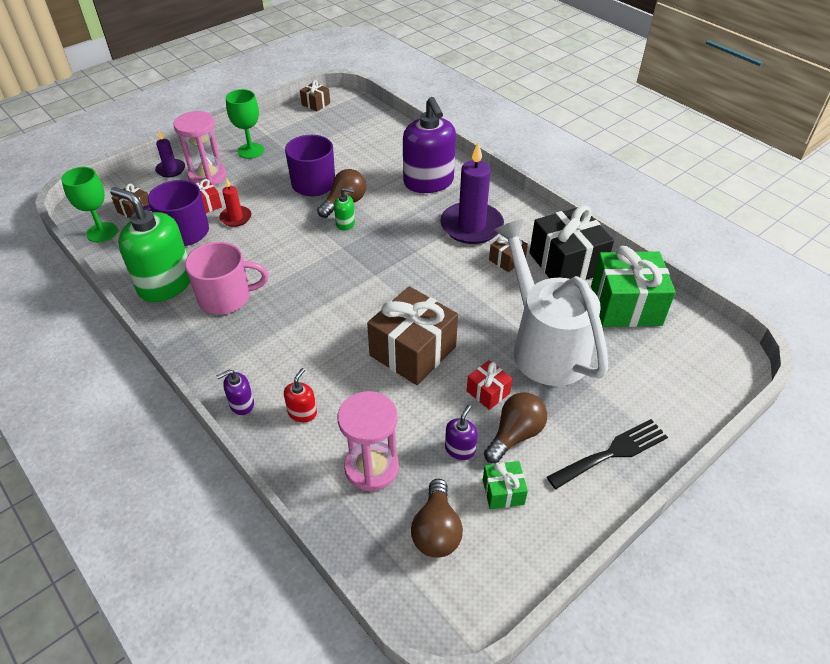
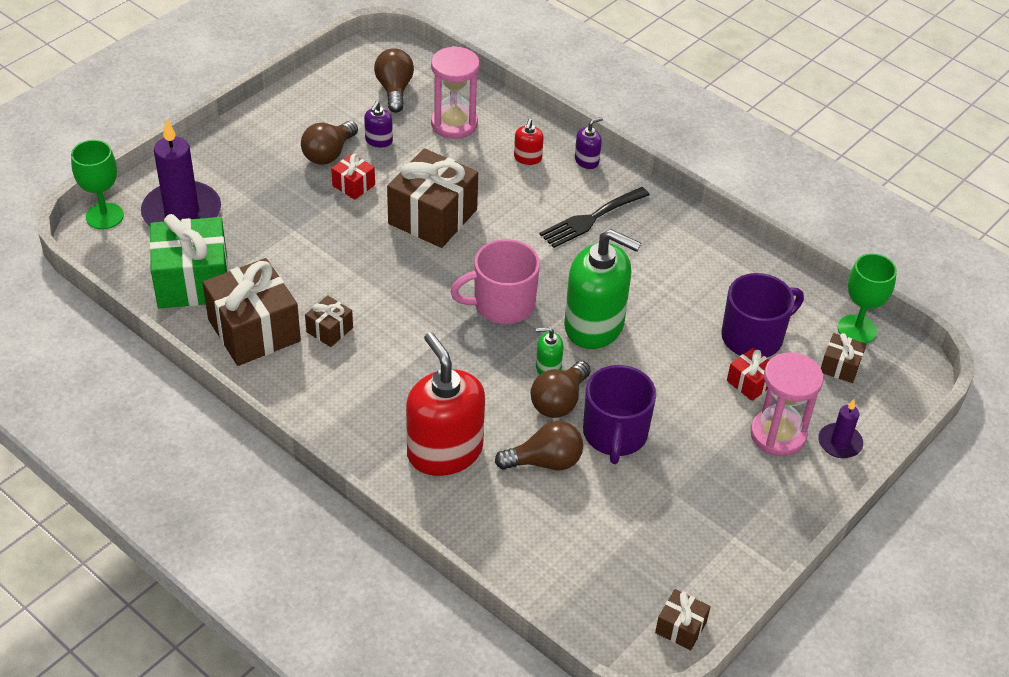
camera: 170 degrees right, 0 degrees up
green soap dispenser [110,187,190,302] -> green soap dispenser moved to [564,229,641,349]
pink mug [185,242,269,314] -> pink mug moved to [450,239,540,324]
red candle [219,178,251,227] -> none
green goblet [226,89,264,159] -> green goblet moved to [71,140,124,229]
purple soap dispenser [403,97,456,193] -> red soap dispenser [406,332,485,476]
purple candle [440,142,504,244] -> purple candle moved to [141,119,221,226]
green gift [483,461,528,509] -> none
white watering can [494,219,608,386] -> none
black gift [529,205,614,281] -> brown gift [202,258,301,366]
black fork [547,419,668,489] -> black fork moved to [539,187,650,248]
none -> brown light bulb [495,421,583,470]

